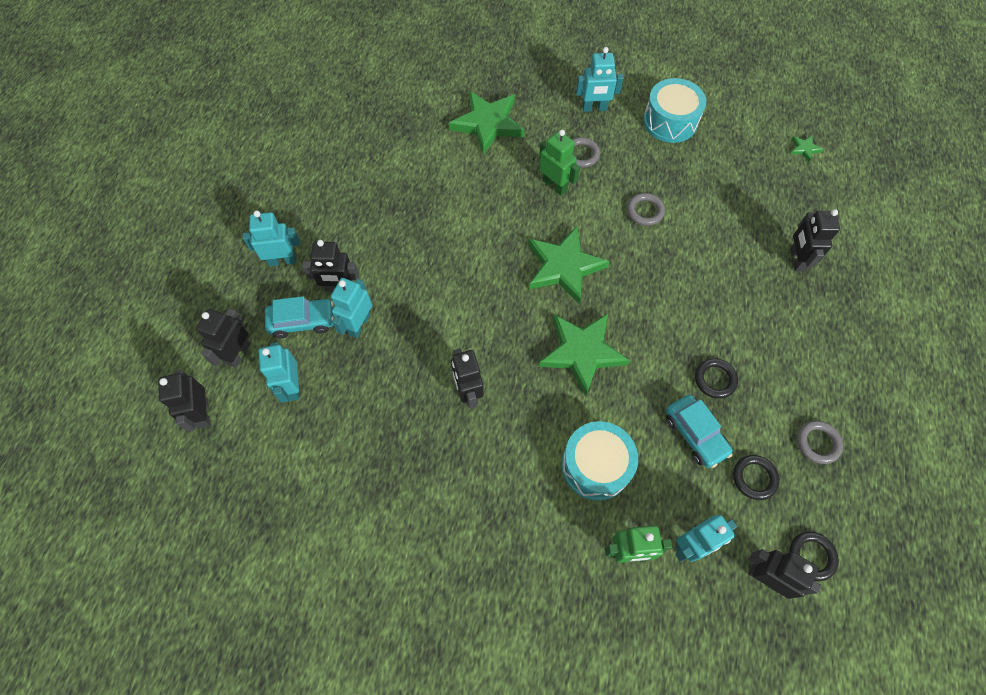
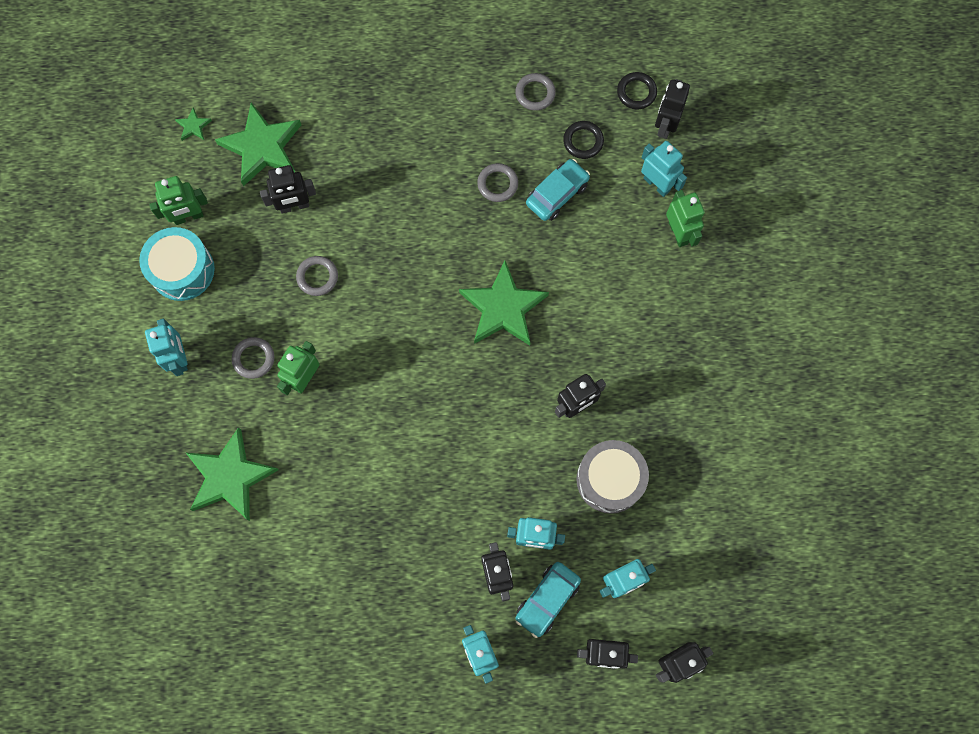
camera: 105 degrees left, 10 degrees up
turquoise car [265,296,334,338] -> turquoise car turned 120 degrees counterclockwise [516,562,581,638]
green star [528,227,610,304] -> green star moved to [215,102,301,186]
turquoise drum [562,421,638,501] -> none
black ring [695,358,738,399] -> grey ring [477,163,518,202]
black robot [790,209,840,272] -> black robot moved to [260,165,316,214]
none -> green robot [149,176,208,225]
none -> grey drum [576,440,649,514]

